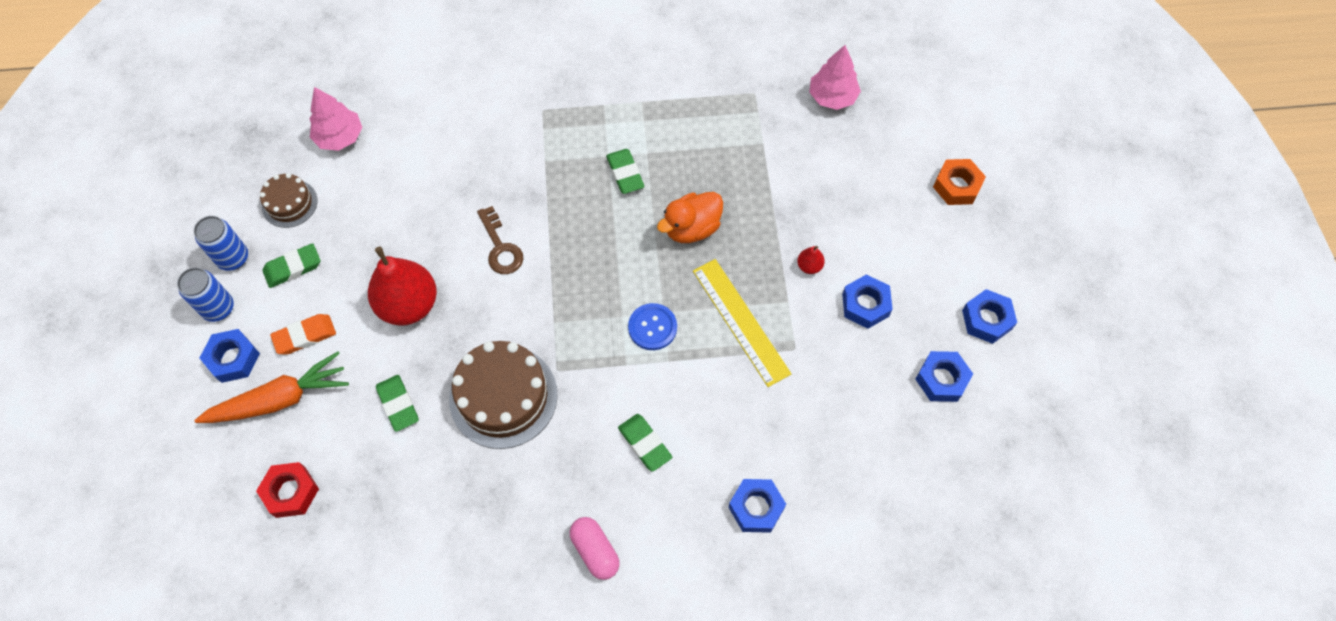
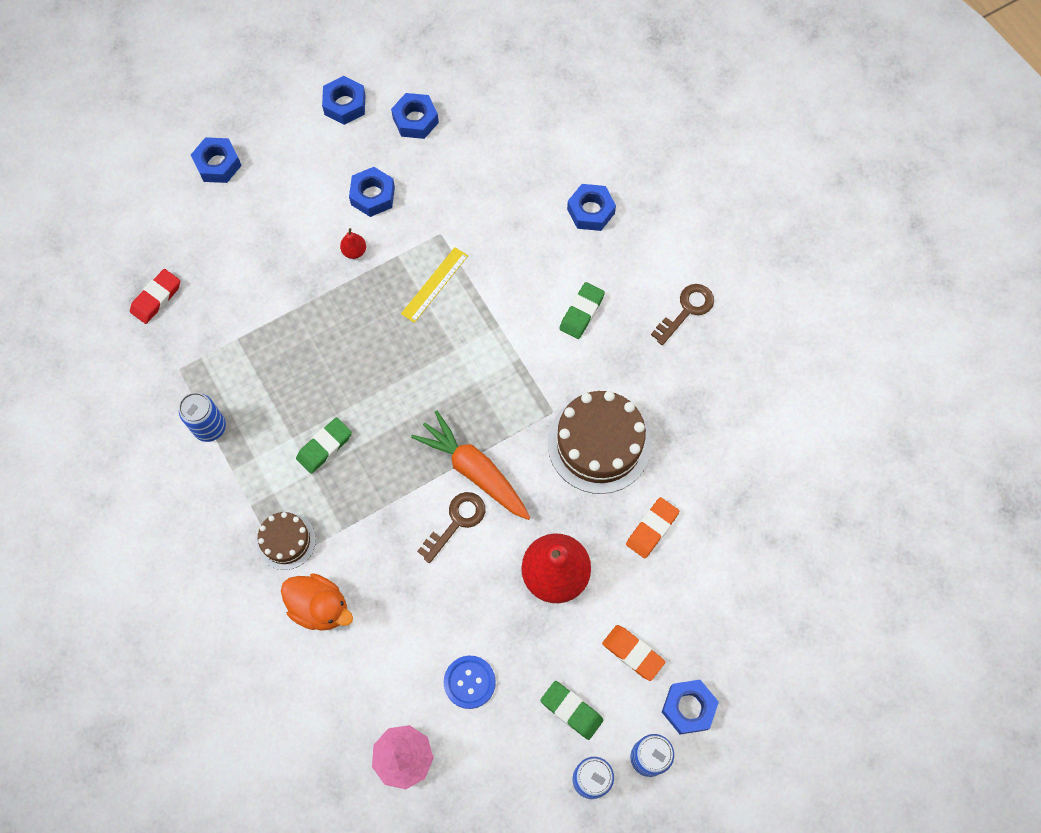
camera: 115 degrees left, 5 degrees up
orange carrot [194,352,349,423] -> orange carrot moved to [411,410,530,520]
red nut [256,462,319,518] -> none
brown cake [260,173,317,228] -> brown cake moved to [257,512,316,570]
green eraser [376,375,419,432] -> orange eraser [626,497,679,558]
pink capsule [570,517,620,580] -> brown key [651,284,714,345]
blue button [628,303,677,350] -> blue button moved to [444,656,496,709]
orange duck [657,192,723,243] -> orange duck moved to [281,573,353,631]
yellow ruler [693,259,791,387] -> yellow ruler [401,247,468,323], size x0.66
pink tree [809,45,861,110] -> red eraser [130,269,180,324]
orange nut [933,159,986,205] -> blue nut [191,137,242,183]
none -> blue can [179,393,226,442]

